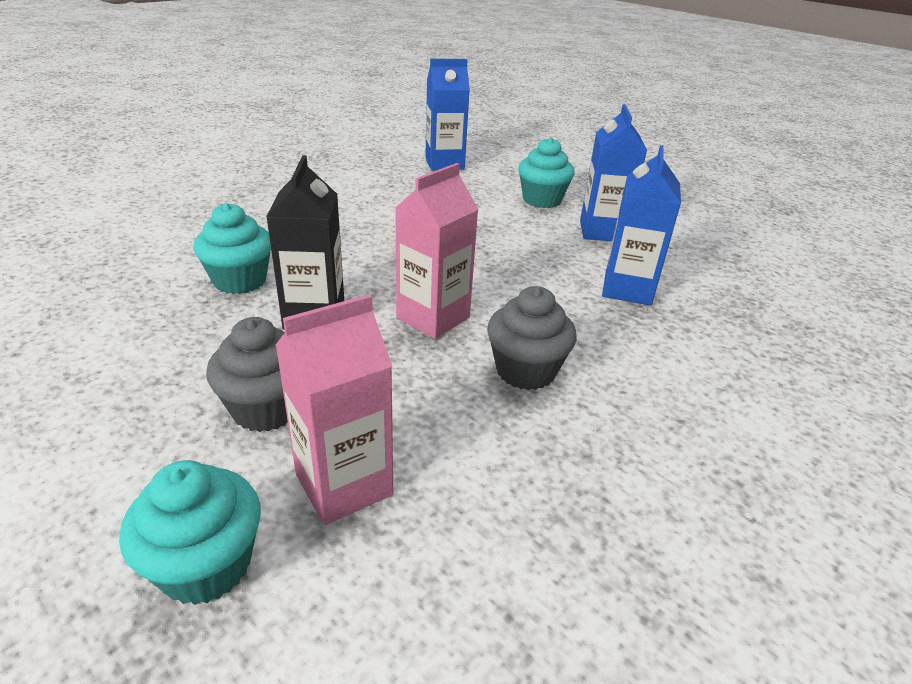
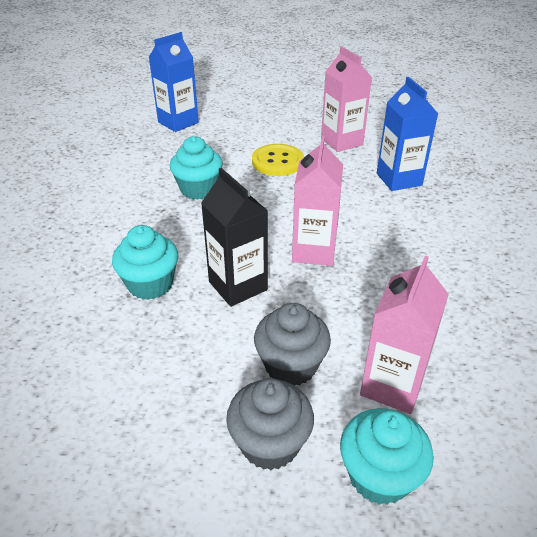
camera: 30 degrees left, 5 degrees up
grey cupcake [487,286,576,390] -> grey cupcake moved to [226,378,314,470]
turquoise cupcake [518,137,575,208] -> turquoise cupcake moved to [170,136,223,200]
blue carton [580,104,647,241] -> pink carton [321,46,372,152]
none -> yellow button [252,144,304,176]

